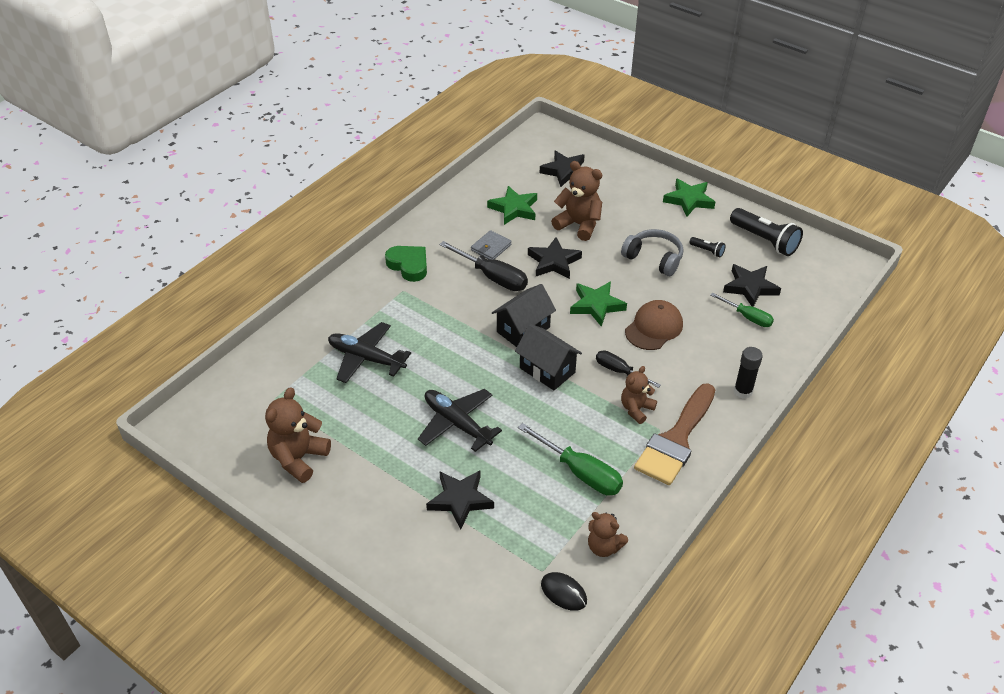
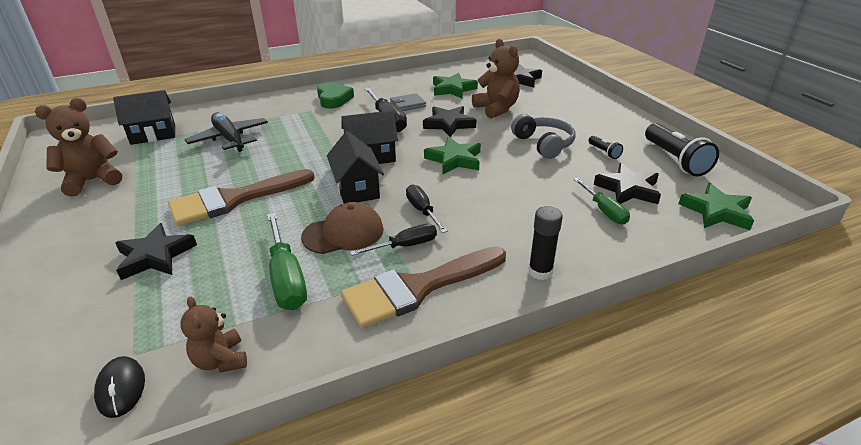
camera: 30 degrees right, 10 degrees down
black plane [418,389,502,452] -> brown brush [168,169,315,226]
brown teddy bear [621,366,657,424] -> black screwdriver [350,224,437,256]
brown cap [625,300,683,350] -> brown cap moved to [301,202,384,254]
green star [663,178,715,216] -> green star moved to [678,183,754,230]
none -> black house [113,90,175,145]

